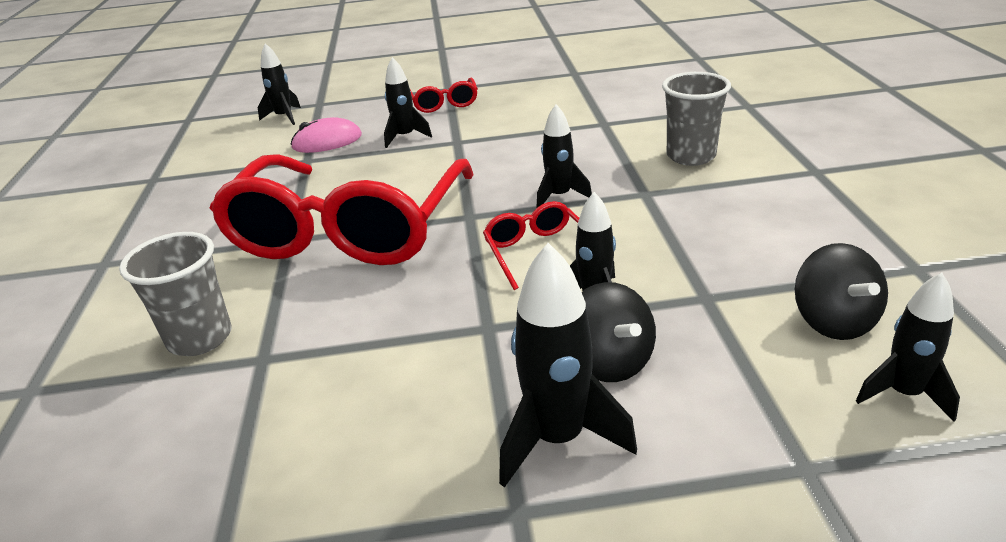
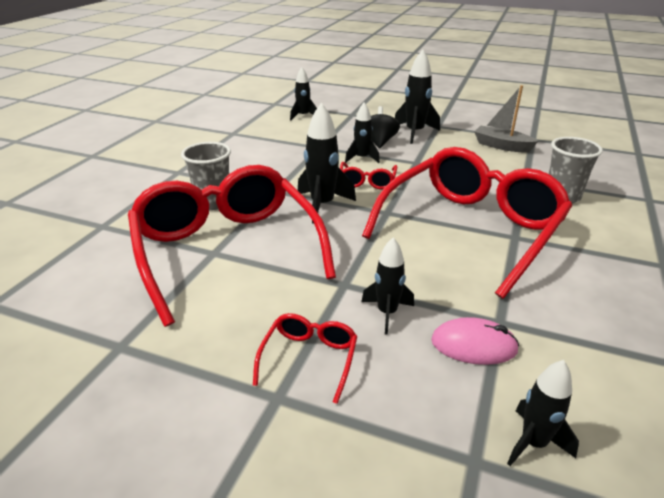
camera: 155 degrees left, 0 degrees up
black rocket [537,104,592,208] -> black rocket [298,103,356,224], size x1.54
black spinning top [795,243,888,340] -> none
none -> red glasses [128,165,336,327]
none -> grey boat [474,85,538,153]

